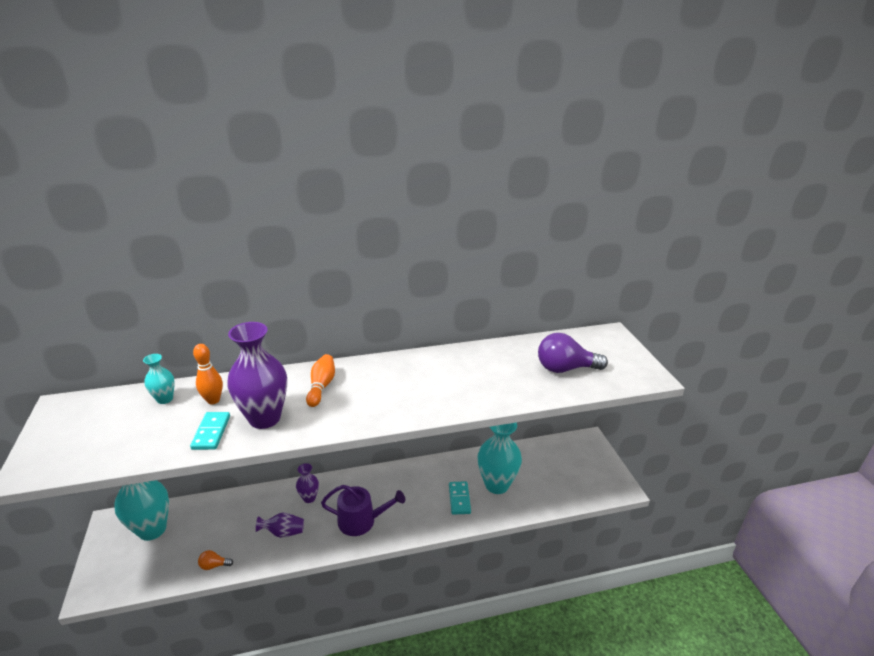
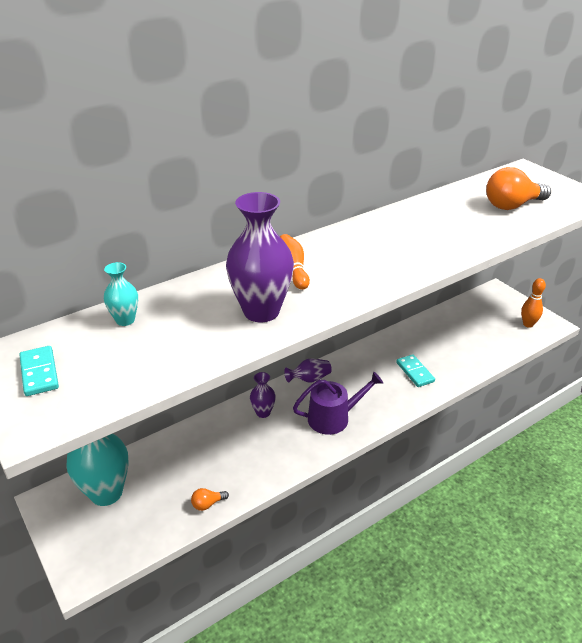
camera: 20 degrees left, 5 degrees up
turquoise domino [190,412,230,450] -> turquoise domino moved to [19,346,59,396]
orange bowling pin [193,344,223,404] -> orange bowling pin moved to [521,278,546,328]
purple vase [256,513,304,538] -> purple vase moved to [284,358,332,383]
turquoise vase [478,422,522,494] -> none
purple light bulb [538,333,608,373] -> orange light bulb [486,167,551,210]

